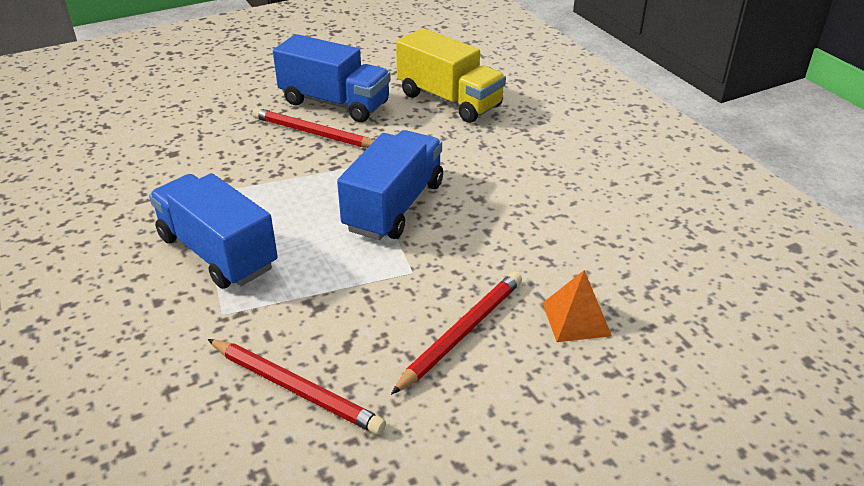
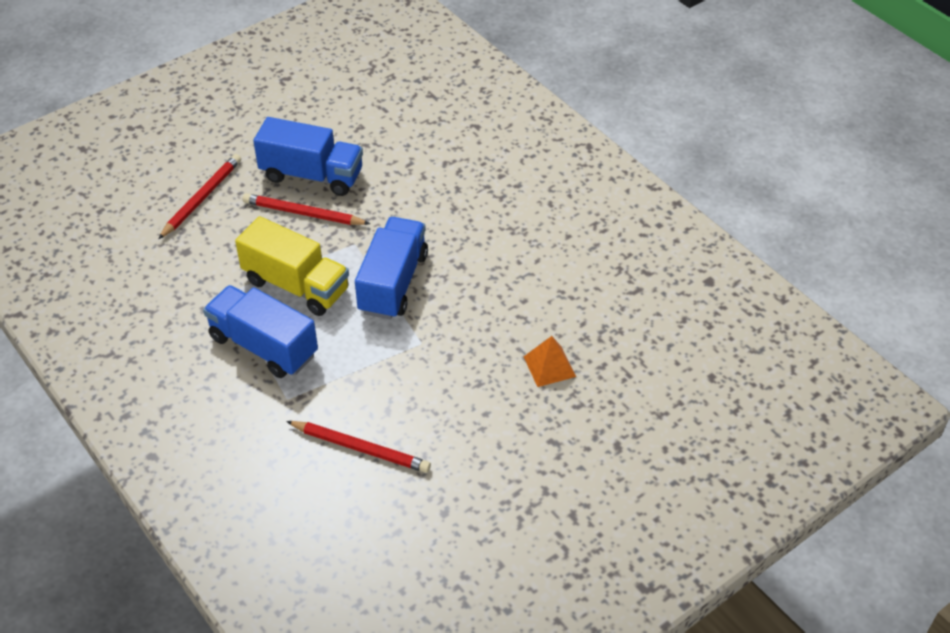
camera: 10 degrees left, 10 degrees up
red pencil [391,272,522,395] -> red pencil moved to [158,154,241,239]
yellow truck [396,28,506,123] -> yellow truck moved to [235,216,349,316]

